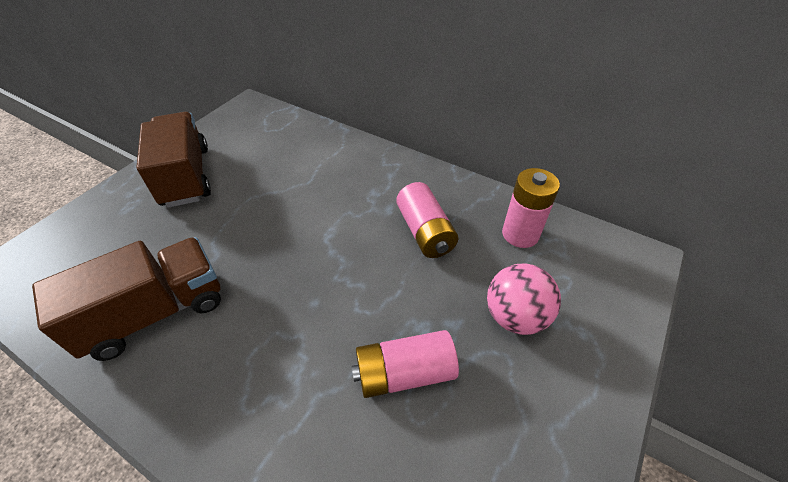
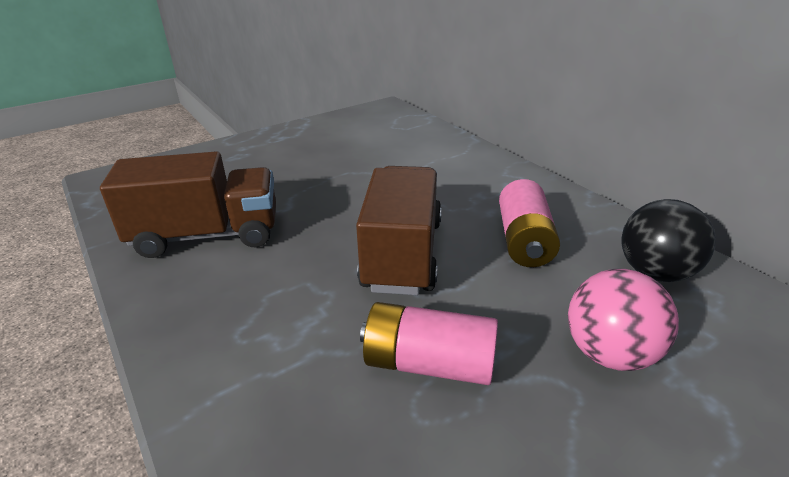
camera: 25 degrees right, 15 degrees down
brown truck [136,112,211,208] -> brown truck moved to [356,166,442,295]
pink battery [502,168,560,248] -> black ball [621,199,716,282]

